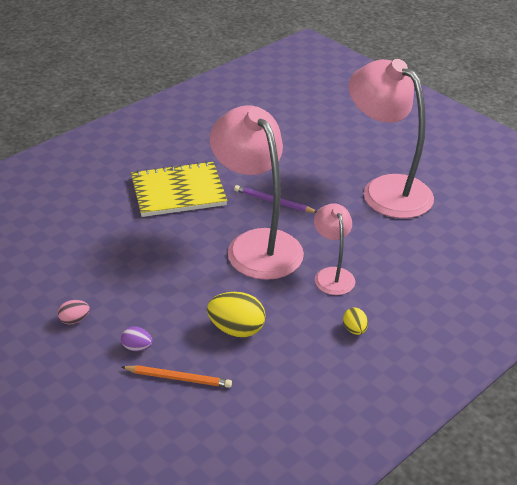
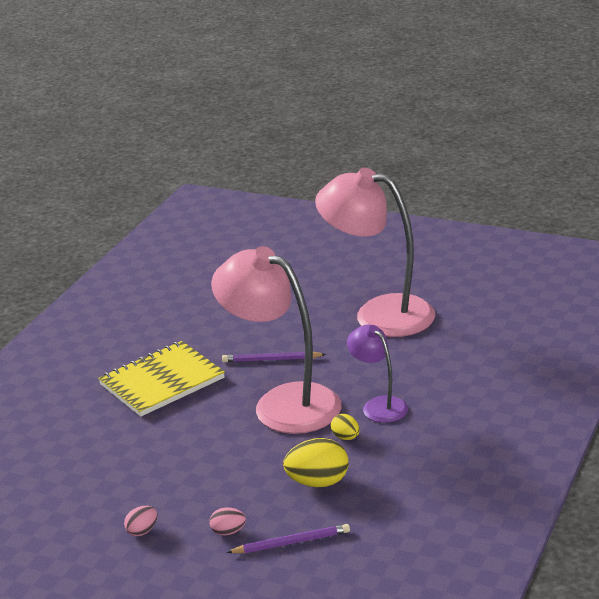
camera: 20 degrees left, 10 degrees down
purple egg [121,327,152,351] -> pink egg [209,508,246,536]
orange pencil [121,365,232,388] -> purple pencil [227,524,350,553]
pink lamp [314,203,355,295] -> purple lamp [347,325,408,423]
yellow egg [343,308,368,335] -> yellow egg moved to [331,414,360,440]

